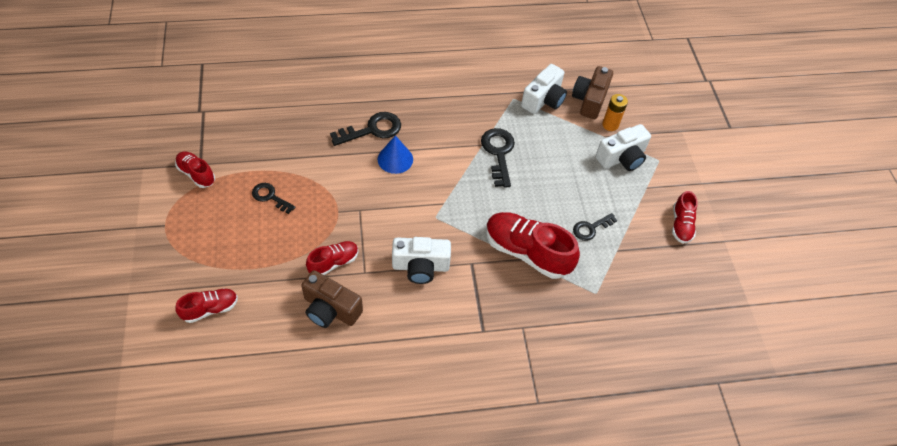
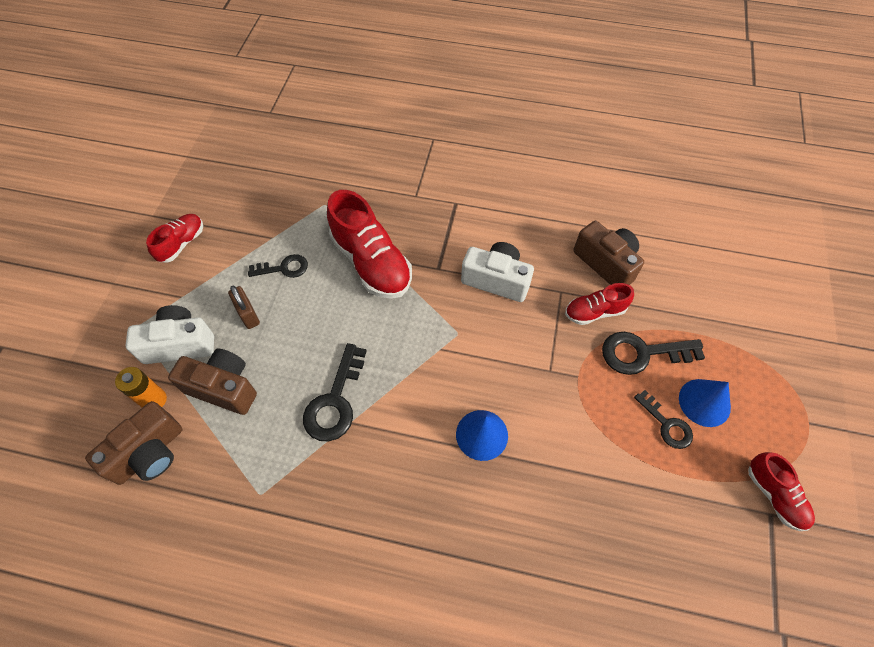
camera: 155 degrees left, 5 degrees up
red shoe [175,288,238,323] -> none
black key [330,112,401,146] -> black key moved to [602,332,705,375]
white camera [521,64,567,114] -> none
none -> brown camera [168,349,257,415]
none -> brown padlock [228,285,260,329]
none -> blue cone [679,379,731,427]

